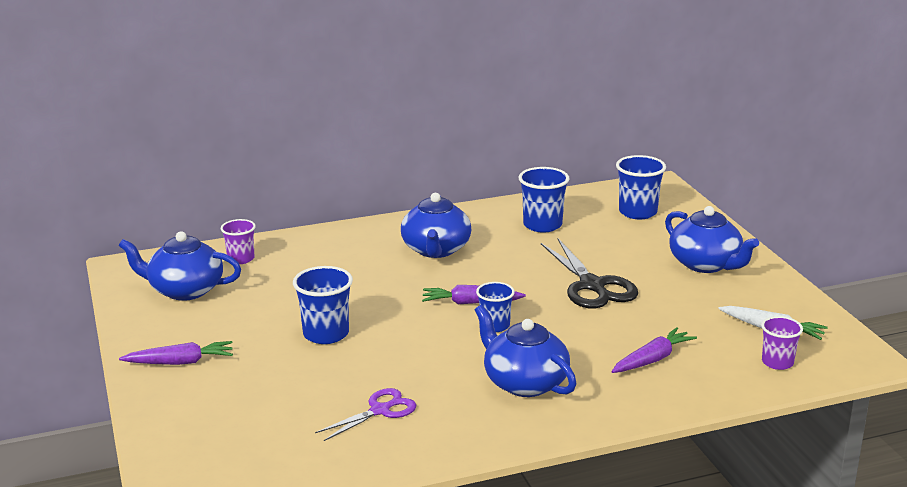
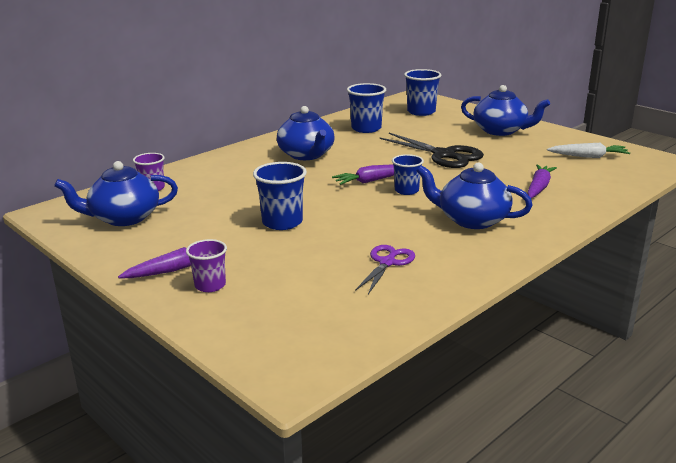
camera: 25 degrees left, 0 degrees up
purple cup [761,316,803,370] -> purple cup moved to [186,239,227,292]

